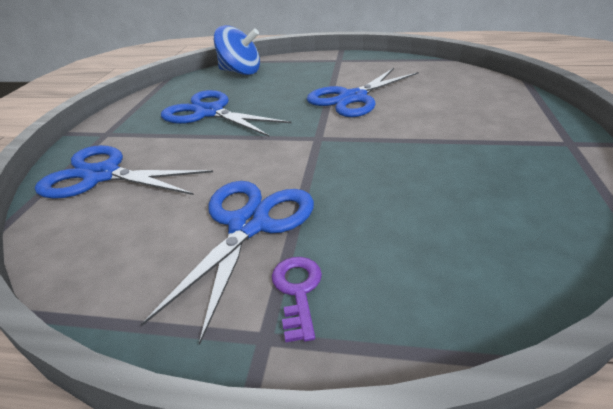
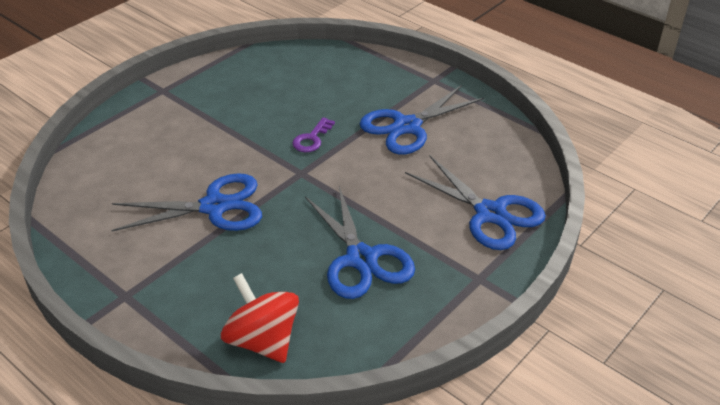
camera: 150 degrees left, 5 degrees up
blue spinning top [214,25,260,75] -> red spinning top [221,273,299,363]
purple key [272,257,322,343] -> purple key moved to [292,117,335,152]

